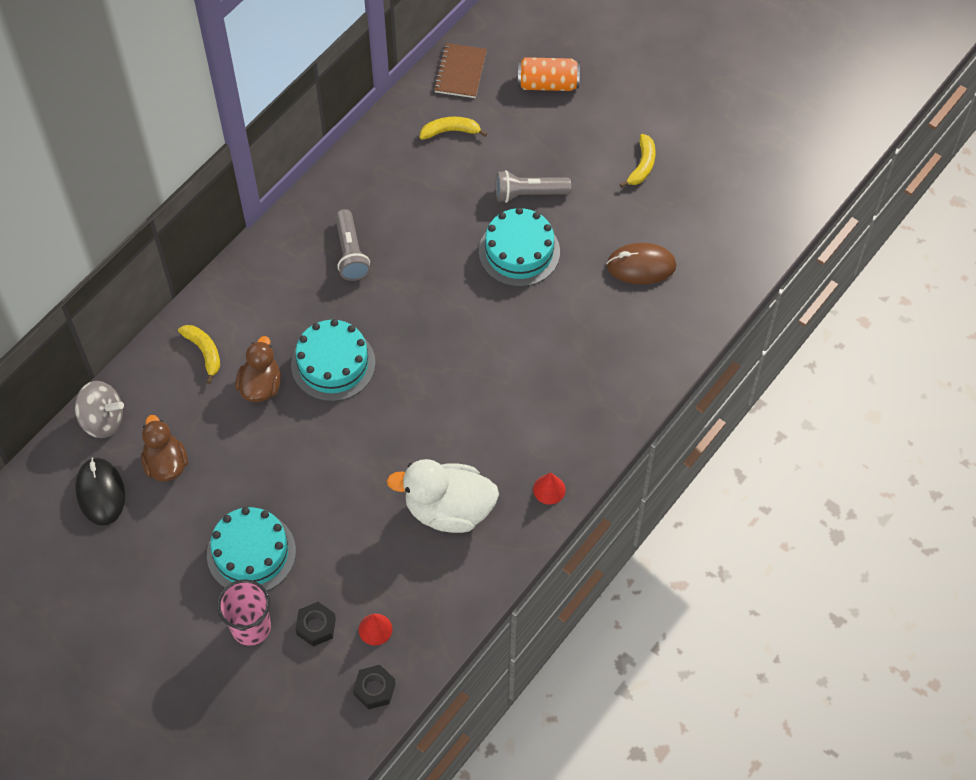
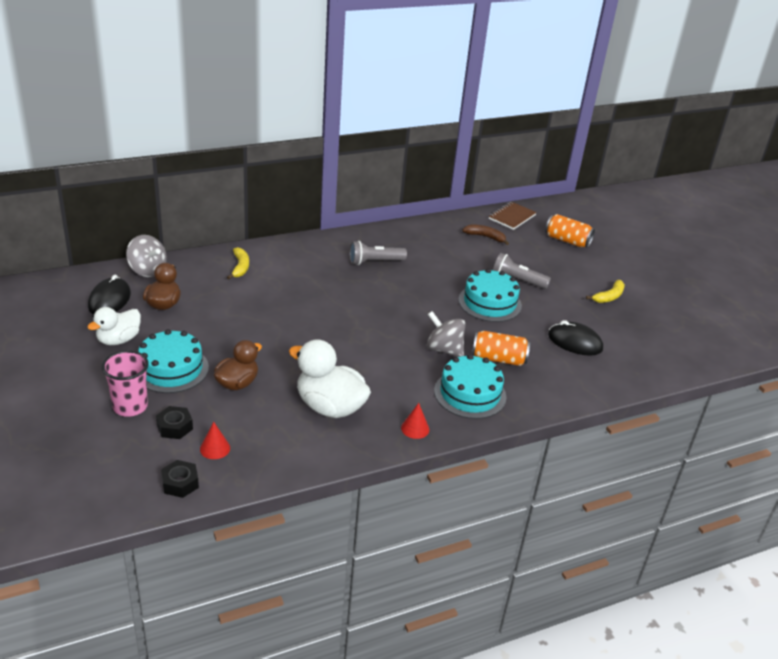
camera: 25 degrees right, 25 degrees down
brown duck [235,336,281,402] -> brown duck moved to [214,340,262,390]
turquoise cake [291,319,375,401] -> turquoise cake moved to [434,354,507,419]
grey flashlight [335,209,370,281] -> grey flashlight turned 60 degrees clockwise [349,241,407,265]
yellow banana [420,117,487,140] -> brown banana [462,225,509,245]
brown mouse [606,243,676,284] -> black mouse [548,320,603,356]
none -> white duck [87,307,141,345]
none -> grey spinning top [427,311,465,357]
none -> orange can [472,331,530,366]

